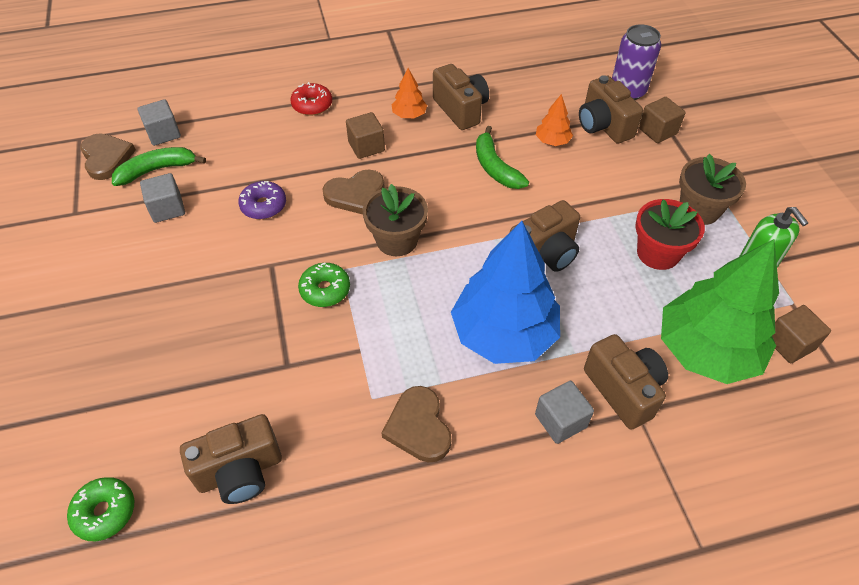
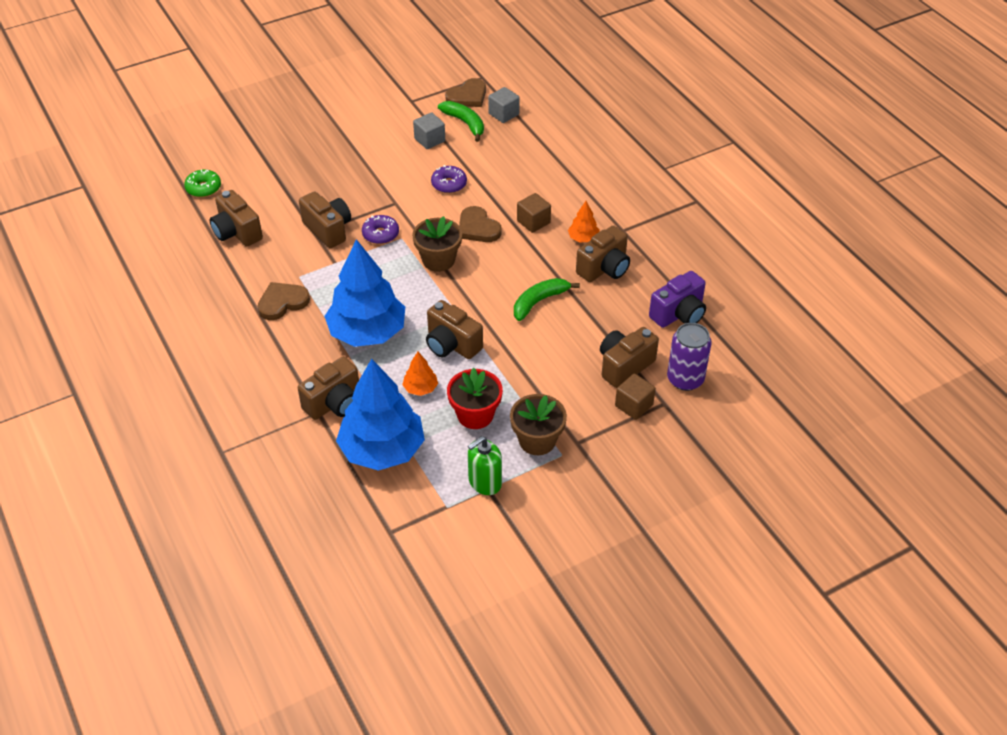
camera: 75 degrees right, 5 degrees down
red donut [290,82,332,116] -> none
green donut [298,263,350,307] -> purple donut [362,215,399,244]
grey cube [535,381,594,444] -> none
orange tree [536,94,573,146] -> orange tree moved to [402,352,438,396]
green tree [661,239,779,384] -> blue tree [336,359,425,471]
brown cube [772,305,831,363] -> none
none -> brown camera [299,192,351,248]
none -> purple camera [649,271,706,328]

